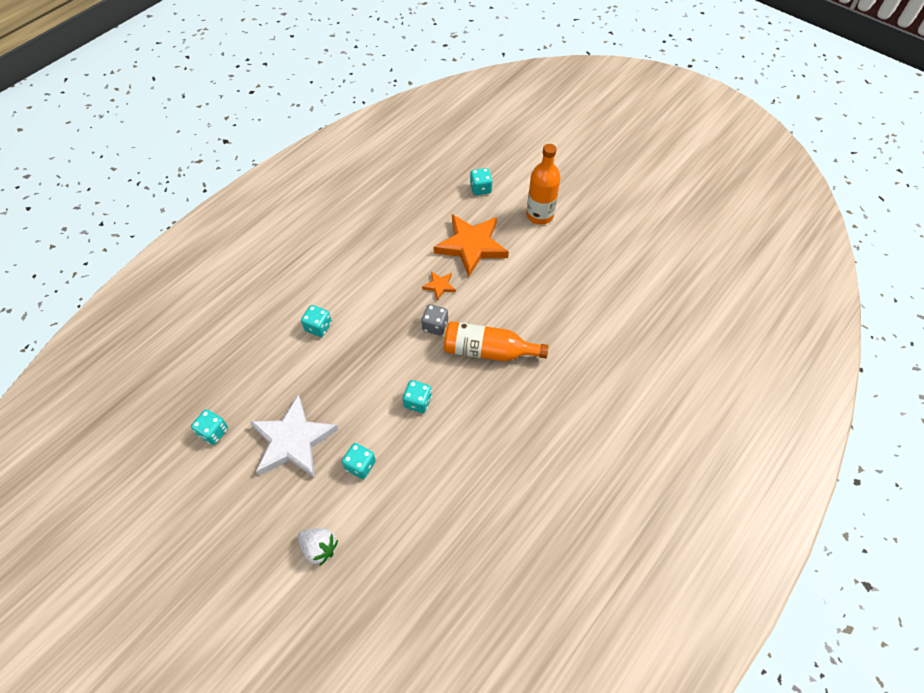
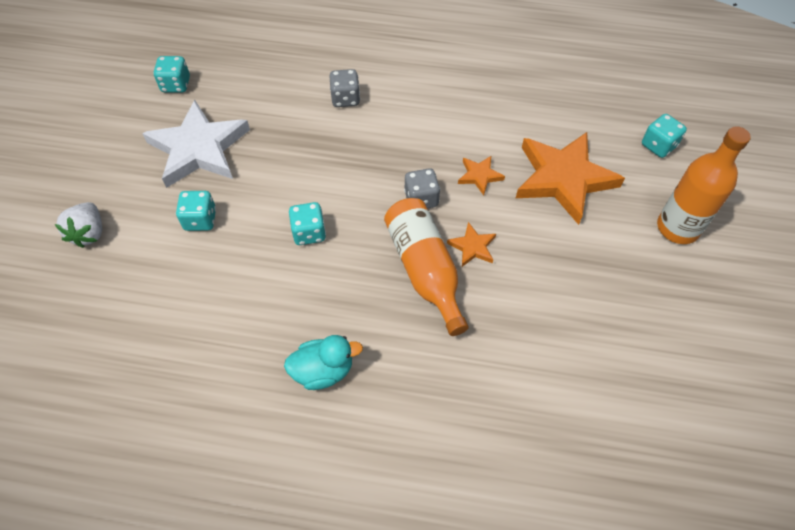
camera: 60 degrees right, 0 degrees up
turquoise dice [301,305,332,337] -> grey dice [329,69,360,107]
none -> turquoise duck [284,335,363,390]
none -> orange star [447,222,496,267]

